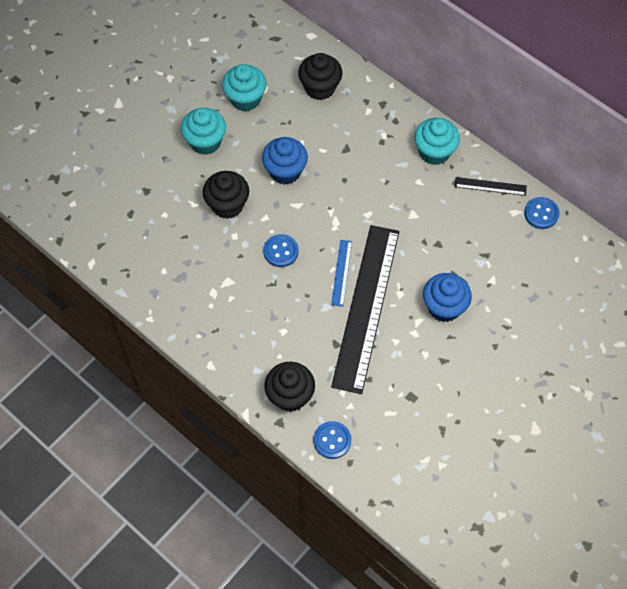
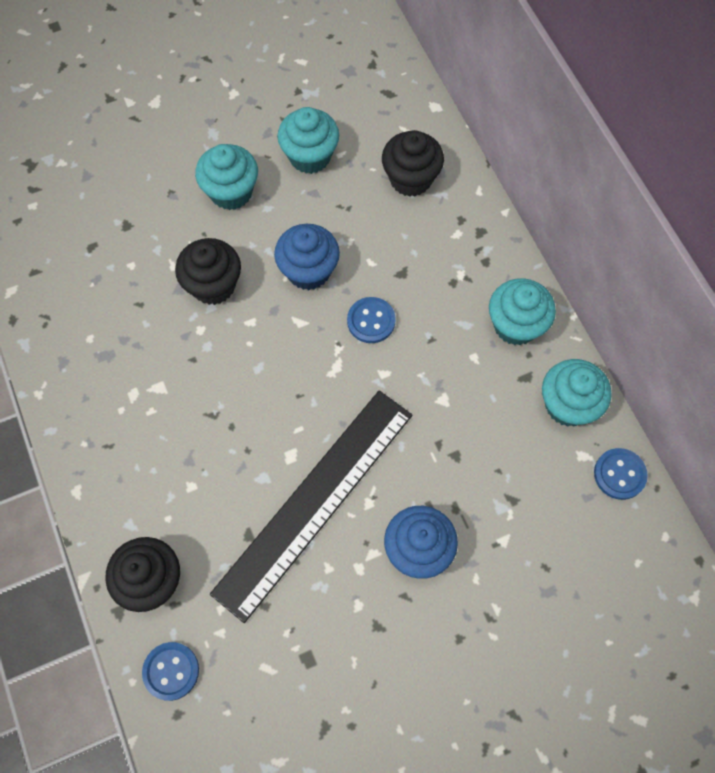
camera: 25 degrees right, 5 degrees up
blue button [263,234,299,267] -> blue button moved to [347,297,396,343]
blue ruler [331,240,352,307] -> none
black ruler [455,177,527,196] -> turquoise cupcake [542,359,611,427]

